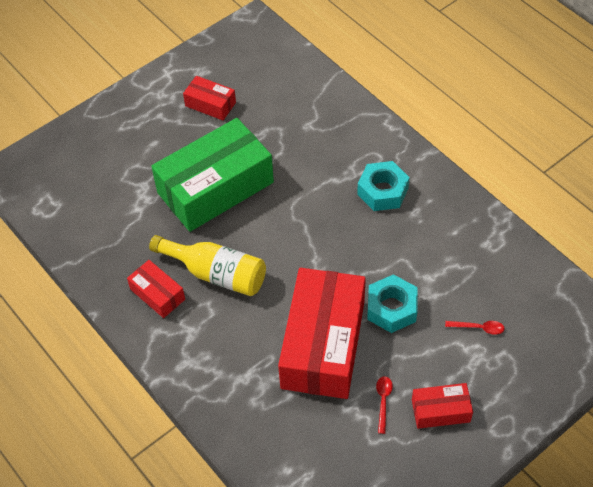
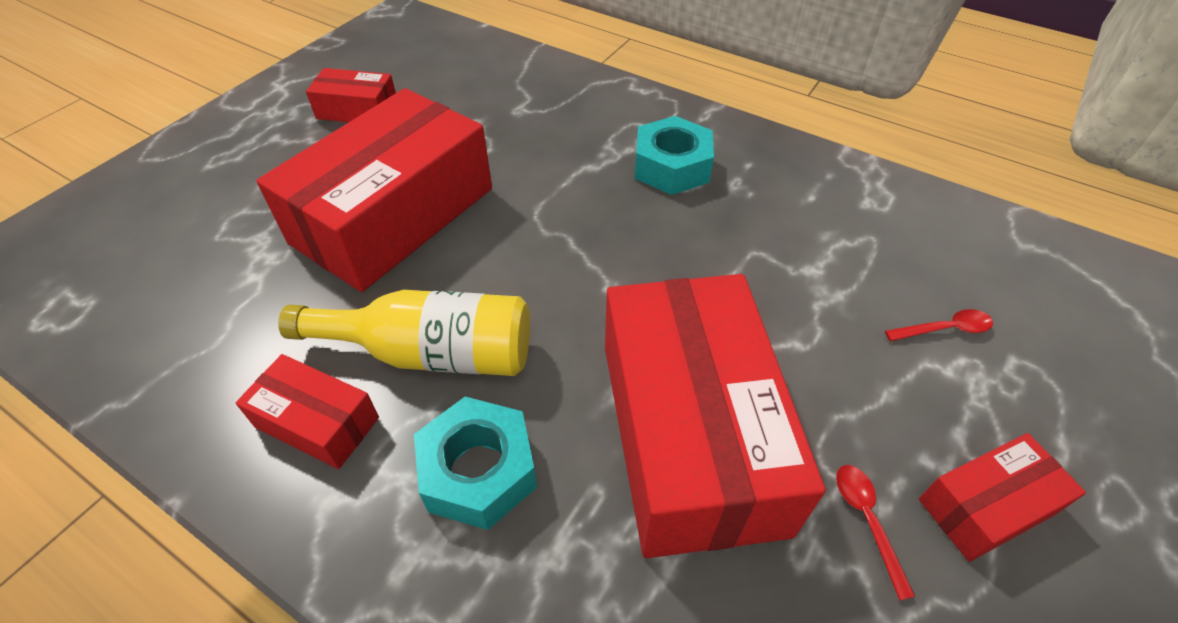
camera: 20 degrees left, 5 degrees down
green box [151,118,274,232] -> red box [257,88,492,292]
turquoise nut [367,274,418,333] -> turquoise nut moved to [414,397,537,530]

